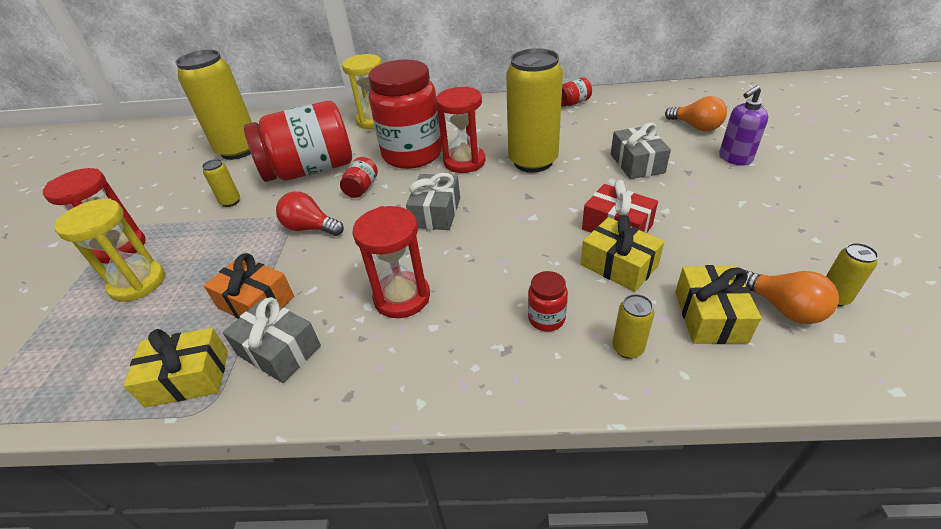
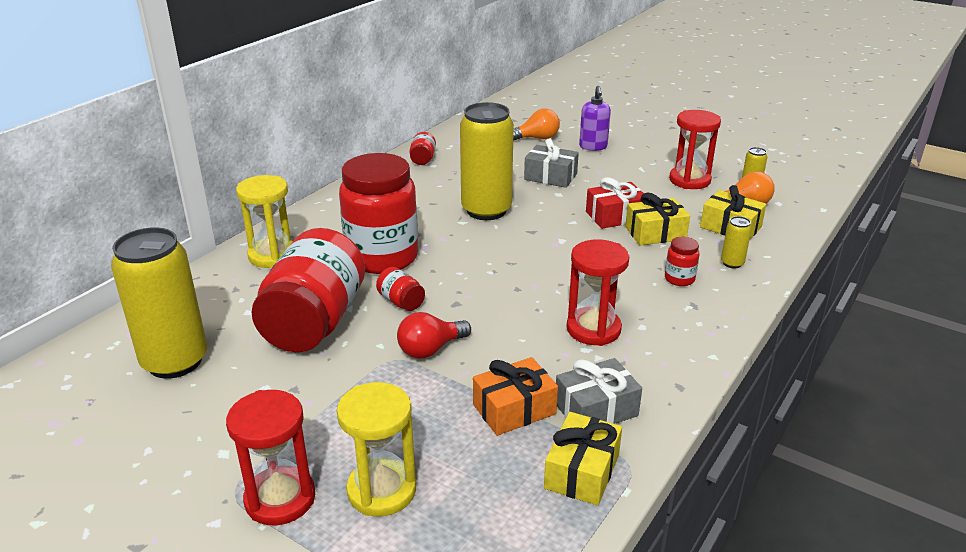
camera: 60 degrees left, 10 degrees down
yellow can [202,159,240,207] -> none
grey gift [406,173,460,230] -> none
red hourglass [436,86,486,173] -> red hourglass moved to [669,110,721,189]

